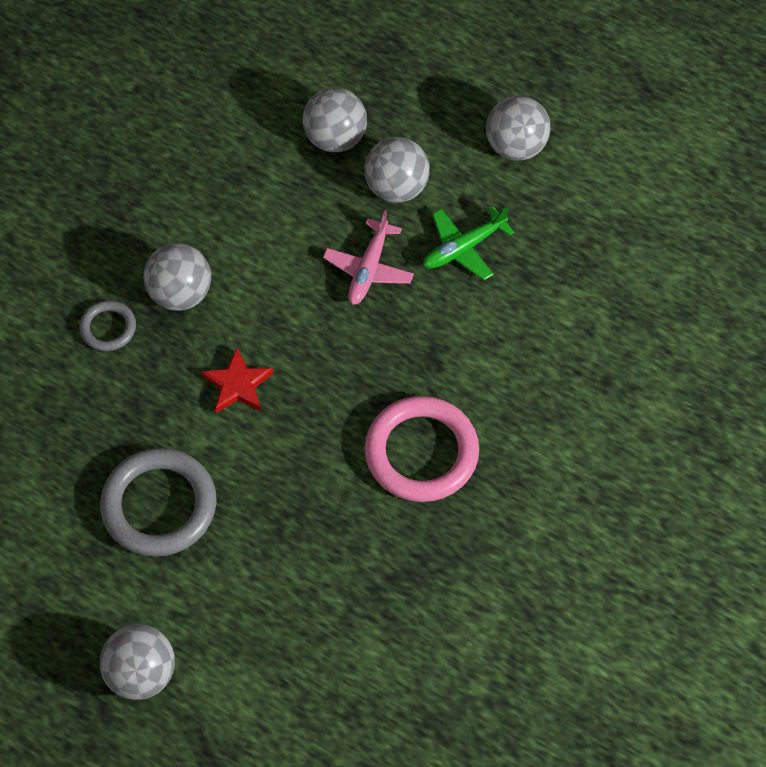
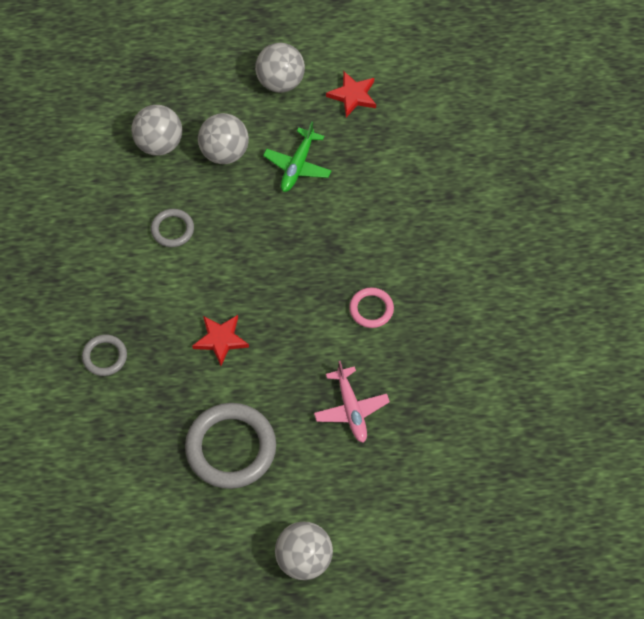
camera: 35 degrees left, 0 degrees up
grey ball [143,243,211,311] -> none
pink plane [323,210,414,305] -> pink plane moved to [314,361,390,443]
pink ring [365,396,479,502] -> pink ring [349,287,394,328], size x0.51
none -> grey ring [151,209,194,247]
none -> red star [326,72,376,117]

